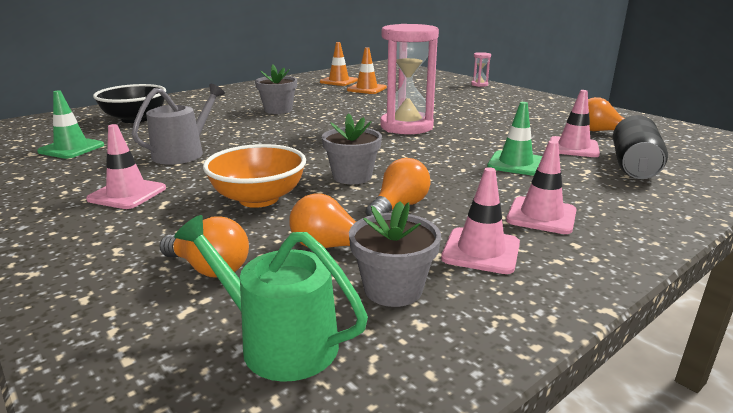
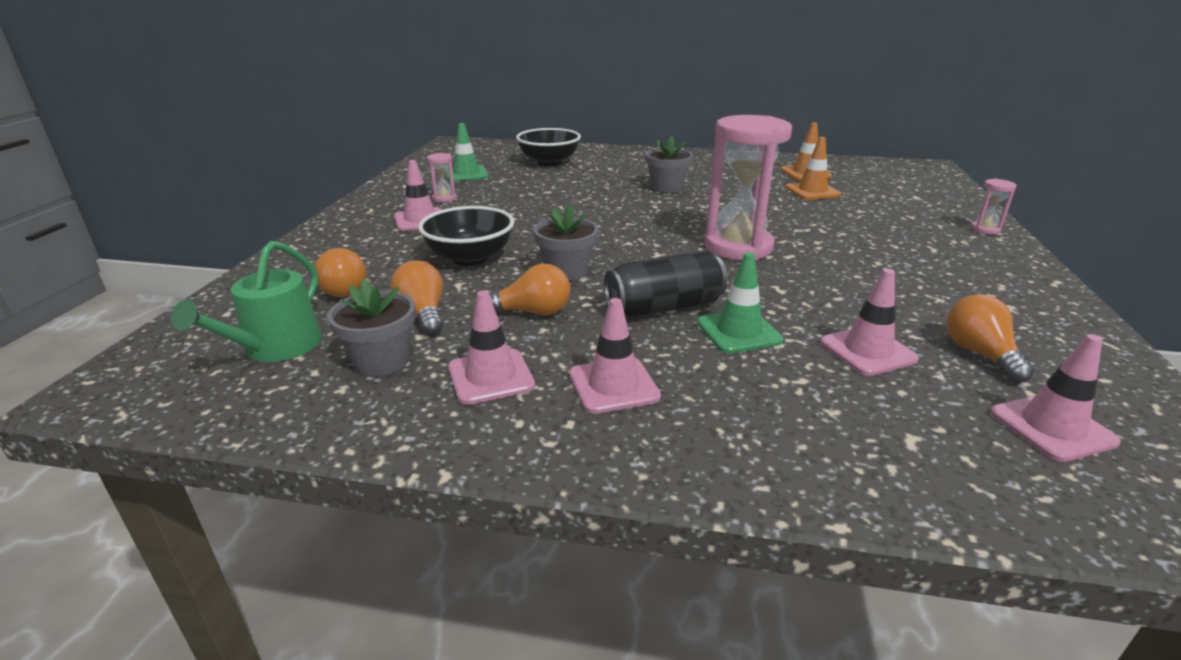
camera: 50 degrees right, 5 degrees up
grey watering can [132,84,225,164] -> none
green watering can [174,215,368,382] -> green watering can turned 150 degrees counterclockwise [171,241,322,362]
orange bowl [203,144,306,208] -> black bowl [418,206,514,266]
black can [613,115,668,179] -> black can moved to [604,250,727,318]
none -> pink hourglass [427,153,456,202]
none -> pink traffic cone [990,334,1121,462]

